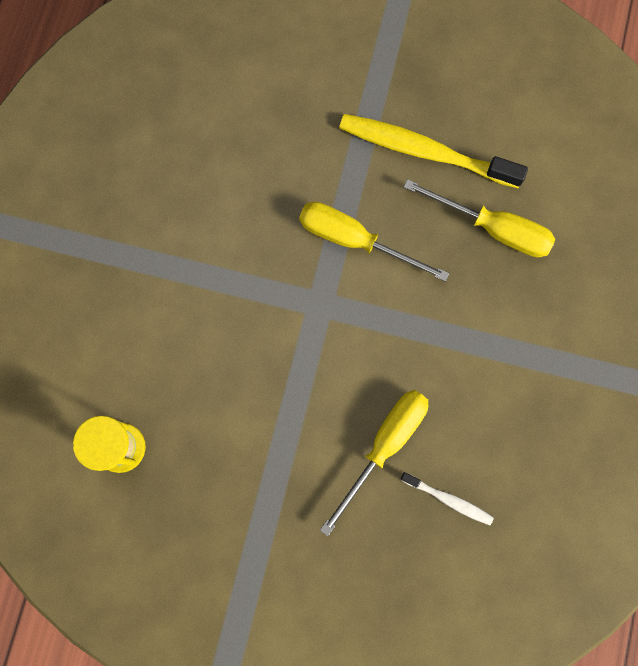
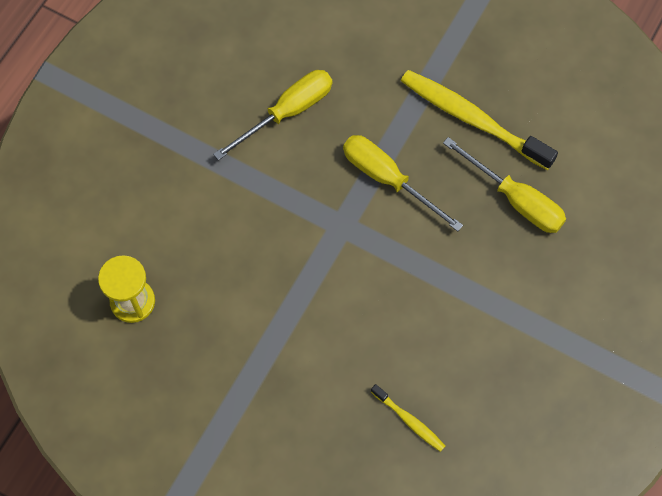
camera: 15 degrees right, 10 degrees down
yellow screwdriver [320,390,428,536] -> yellow screwdriver moved to [213,70,332,160]
white toothbrush [400,472,494,525] -> yellow toothbrush [371,384,445,452]

